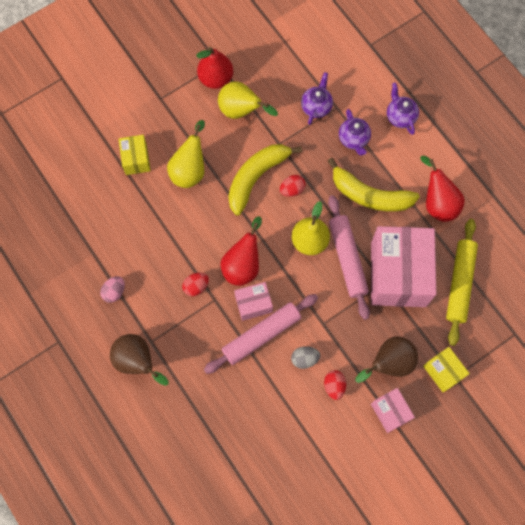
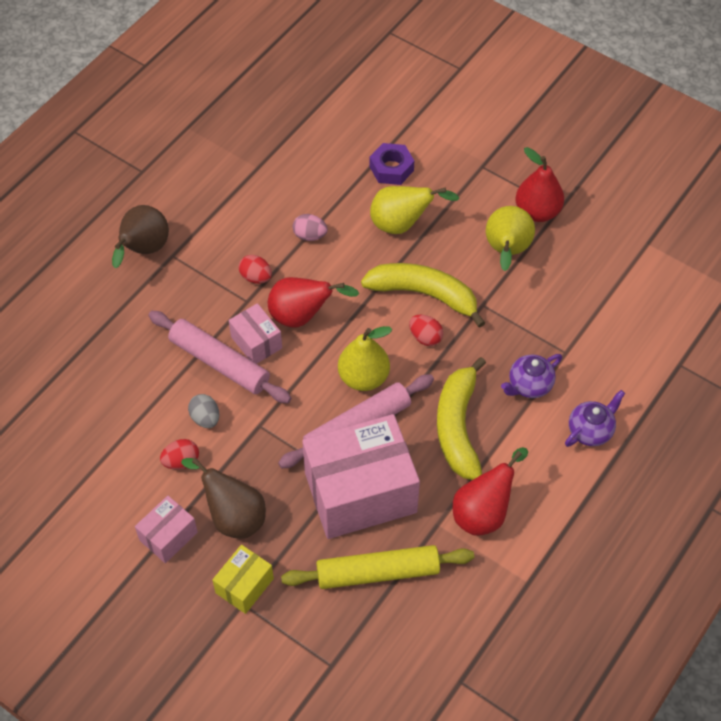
camera: 70 degrees right, 15 degrees down
pink egg [100,276,125,303] -> pink egg moved to [293,214,328,241]
yellow box [118,135,151,175] -> purple nut [370,143,414,185]
purple teapot [301,72,333,125] -> none

